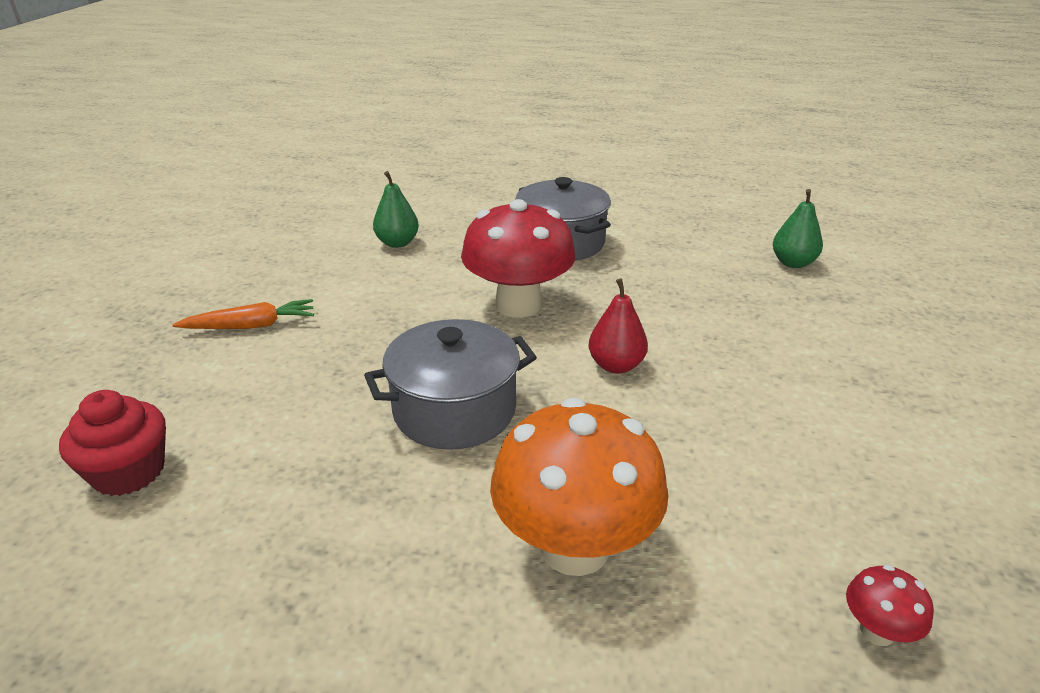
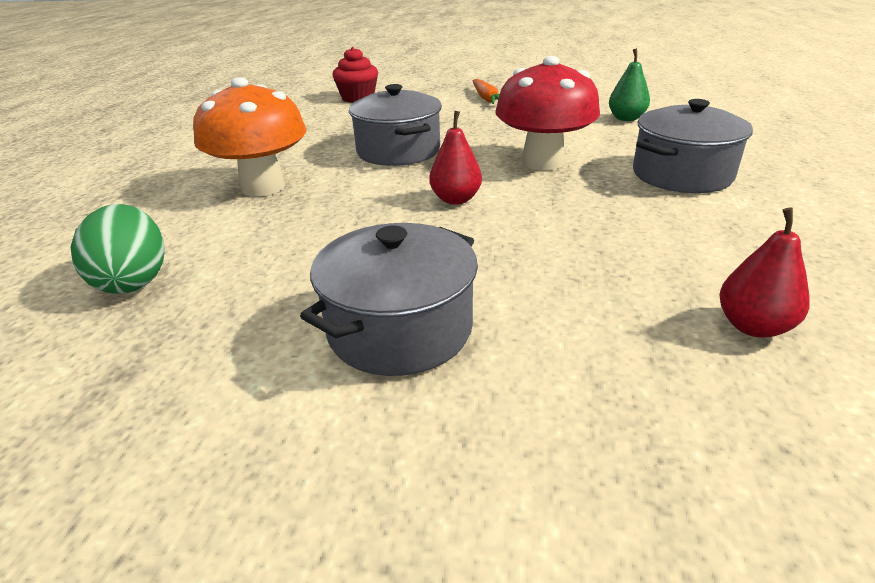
camera: 90 degrees right, 0 degrees up
green pear [773,189,823,268] -> red pear [719,207,810,338]
red mushroom [846,564,934,646] -> green egg [71,204,164,294]
none -> grey pot [300,223,478,376]

